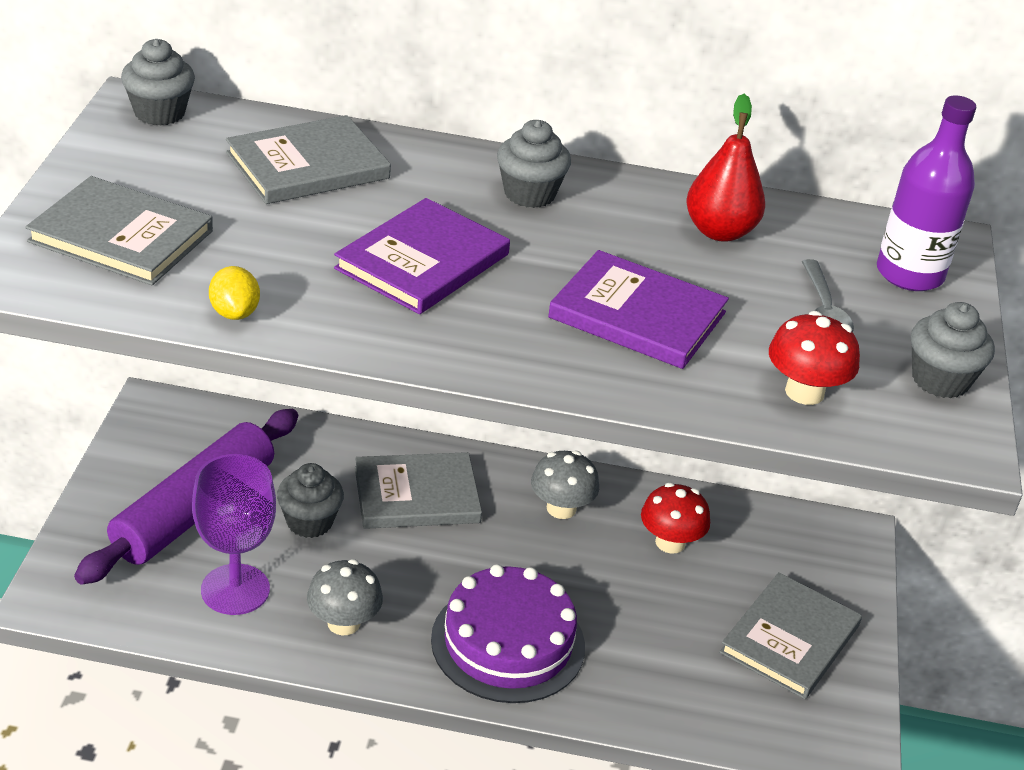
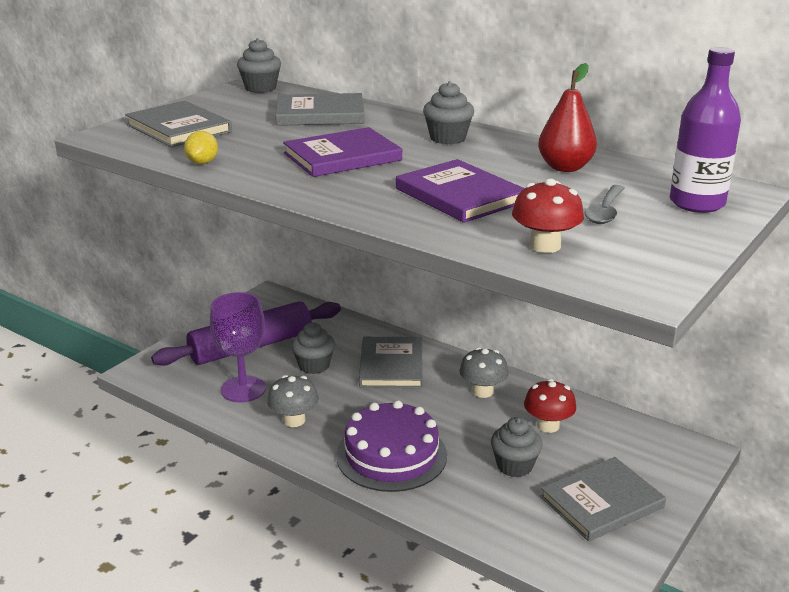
camera: 30 degrees right, 10 degrees down
grey book [355,452,482,529] -> grey book turned 75 degrees clockwise [359,337,423,388]
grey cupcake [911,302,995,398] -> grey cupcake moved to [491,417,543,477]

